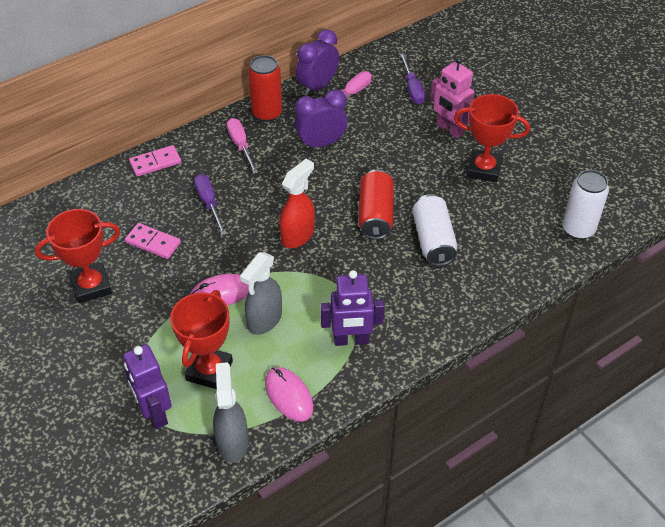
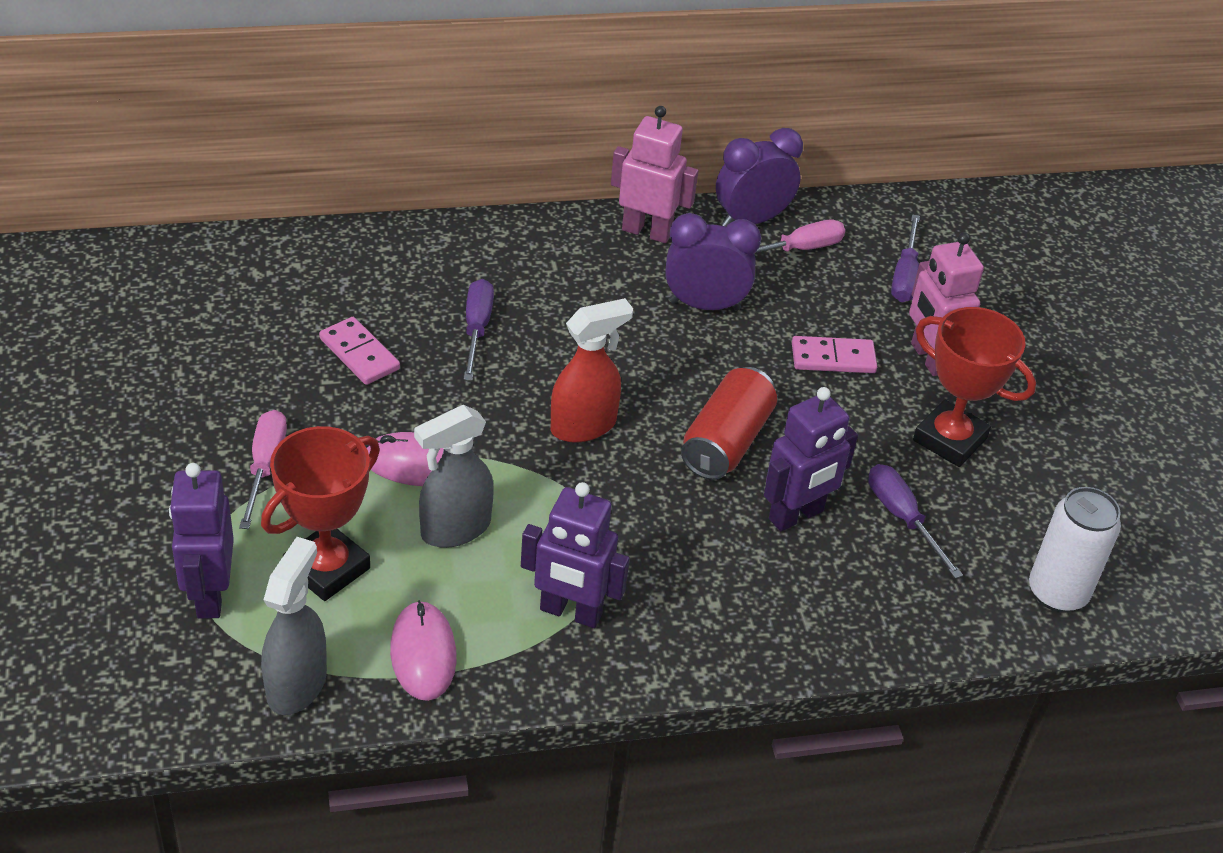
camera: 20 degrees right, 5 degrees down
red trophy [35,209,120,303] -> none
pink domino [129,145,181,176] -> pink domino moved to [792,336,877,373]
pink screwdriver [227,118,258,174] -> pink screwdriver moved to [239,410,287,529]
red can [248,55,282,122] -> pink robot [611,106,698,243]
white can [412,194,458,266] -> purple robot [764,387,858,532]
none -> purple screwdriver [868,464,963,579]

